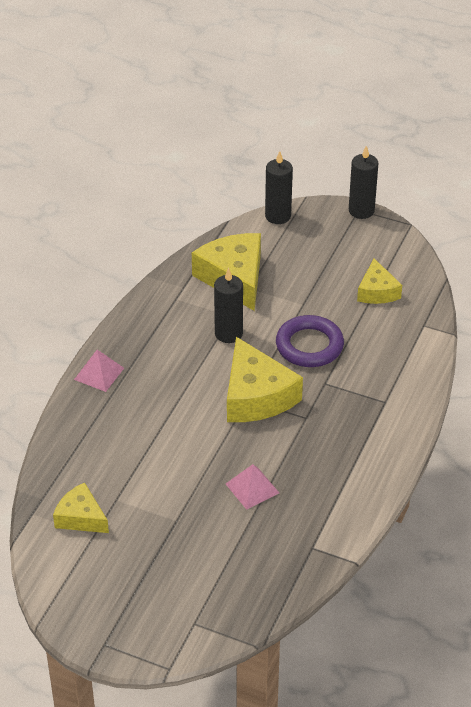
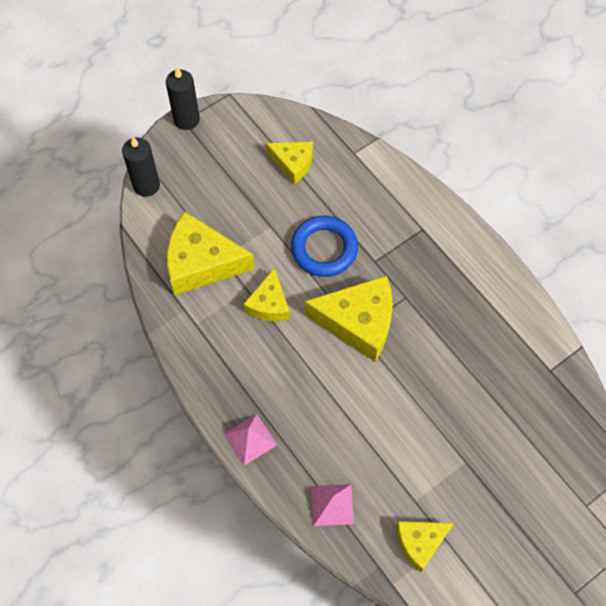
camera: 60 degrees left, 20 degrees up
black candle [214,268,243,343] -> yellow cheese [243,268,290,321]
pink pyramid [226,464,279,510] -> pink pyramid moved to [311,484,354,526]
purple ring [276,315,344,367] -> blue ring [291,216,358,277]

